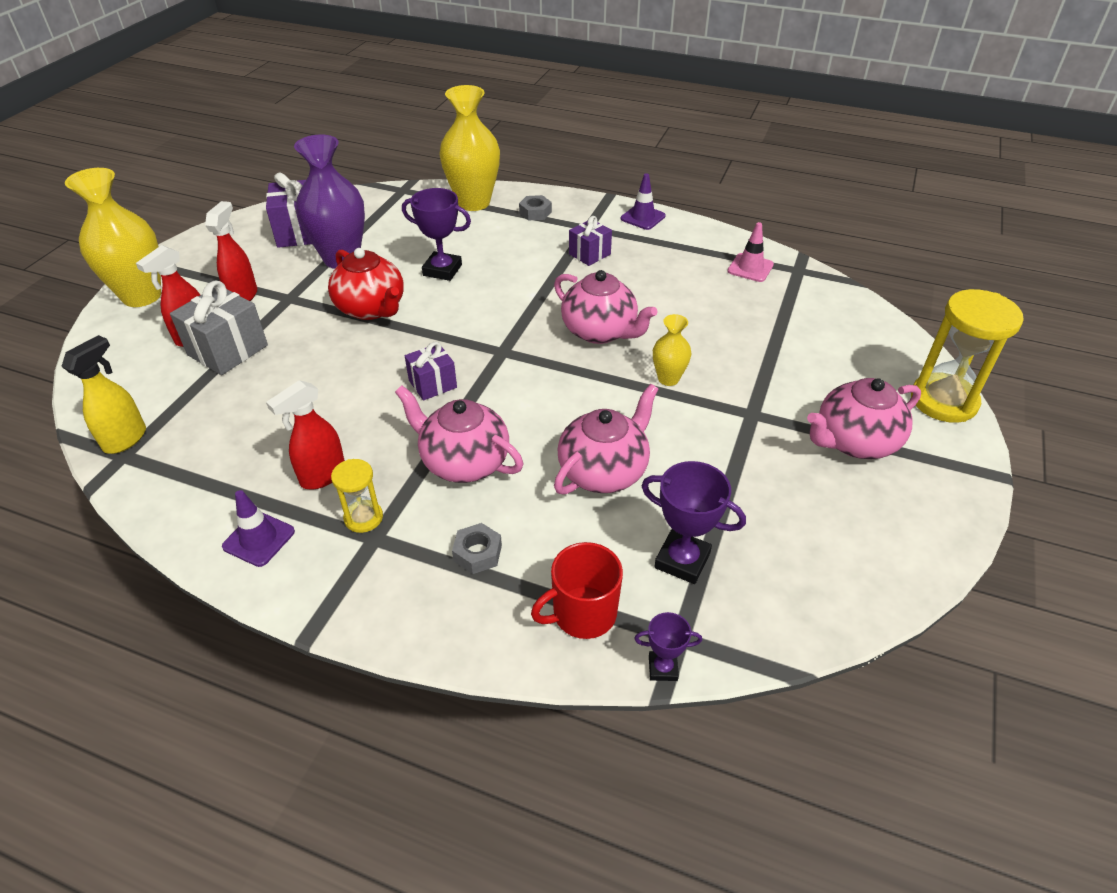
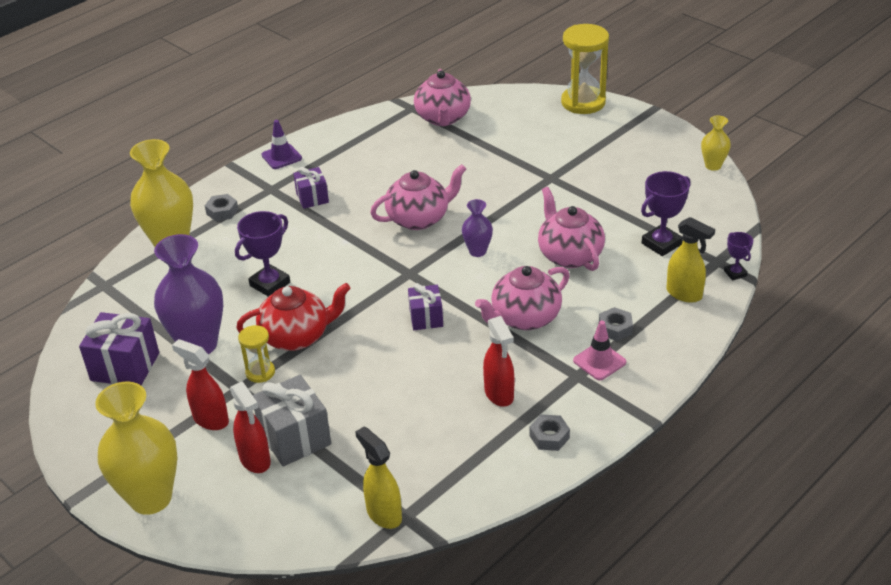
camera: 65 degrees left, 5 degrees down
purple traffic cone [222,490,295,567] -> grey nut [529,414,570,451]
yellow hourglass [331,459,383,533] -> yellow hourglass moved to [238,325,275,383]
red mug [531,542,623,639] -> yellow spray bottle [667,217,715,303]
purple trophy [634,612,702,681] -> purple trophy turned 45 degrees counterclockwise [724,232,753,280]
yellow vase [653,314,691,386] -> yellow vase moved to [701,115,731,171]
pink traffic cone [727,222,774,282] -> pink traffic cone moved to [573,321,626,380]
pink teapot [807,378,921,459] -> pink teapot moved to [414,69,471,126]
none -> purple vase [462,199,493,257]

